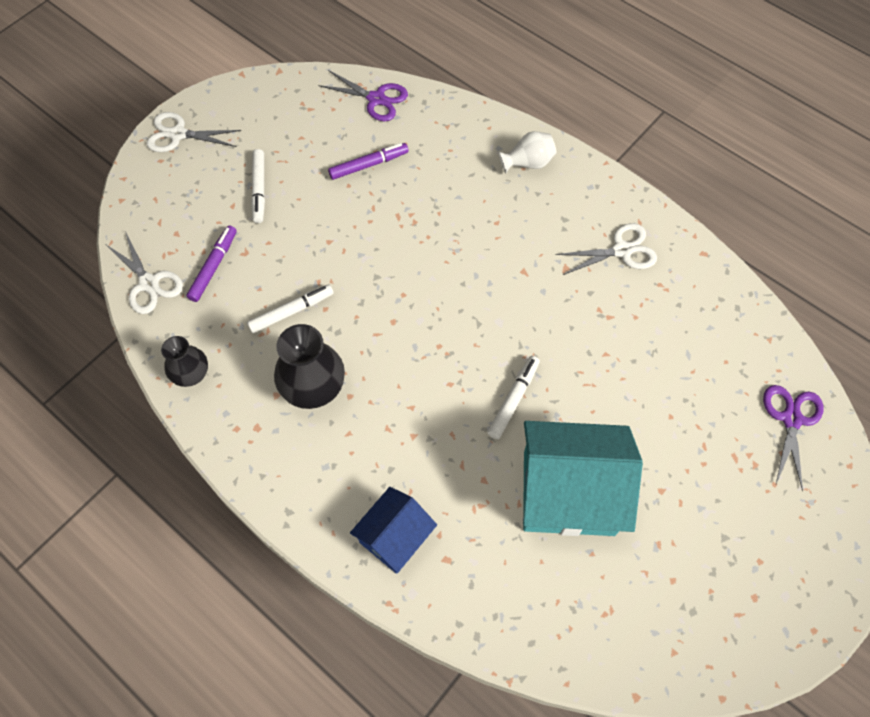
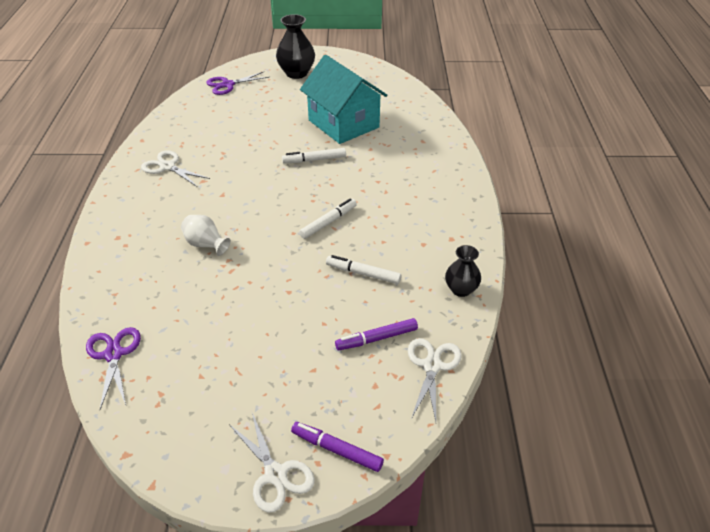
camera: 130 degrees left, 20 degrees down
white marker [251,149,265,223] -> white marker moved to [299,198,357,239]
black vase [274,324,345,409] -> black vase moved to [276,14,315,79]
purple marker [328,143,409,180] -> purple marker moved to [291,422,384,472]
blue house [350,487,437,574] -> none
white vase [498,131,556,173] -> white vase moved to [181,215,231,256]

